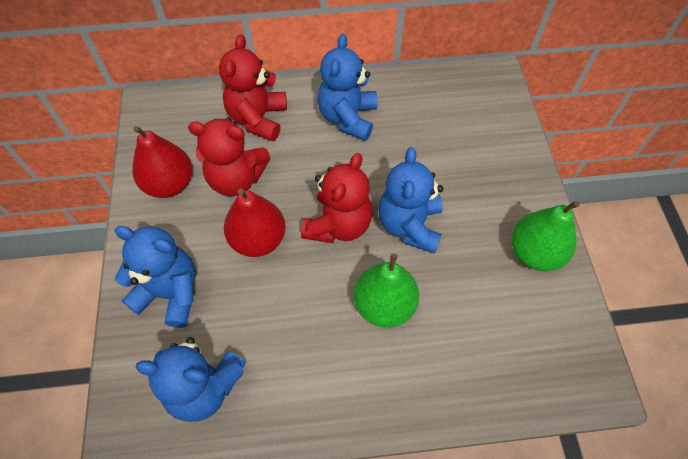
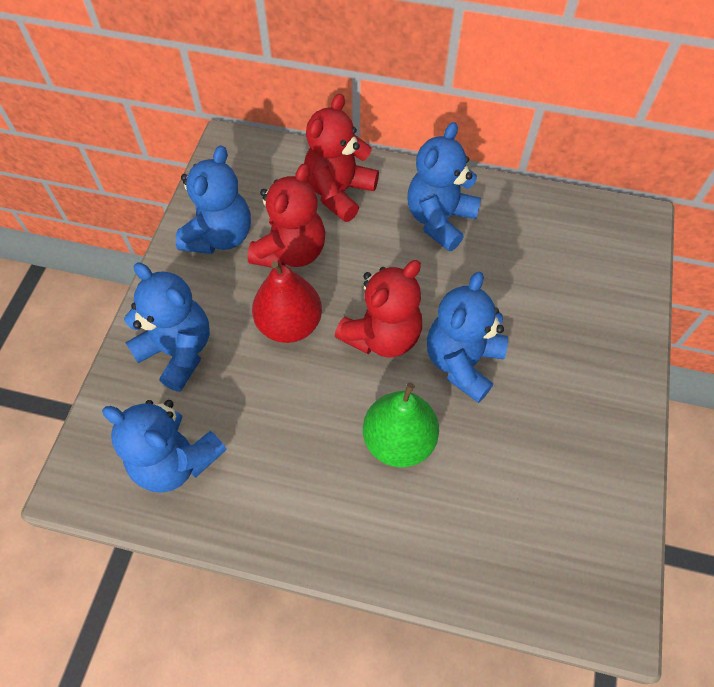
camera: 20 degrees right, 0 degrees up
red pear [132,126,192,198] -> blue teddy bear [175,145,251,254]
red teddy bear [188,117,271,196] -> red teddy bear turned 90 degrees counterclockwise [247,164,325,268]
green pear [511,201,579,271] -> none

